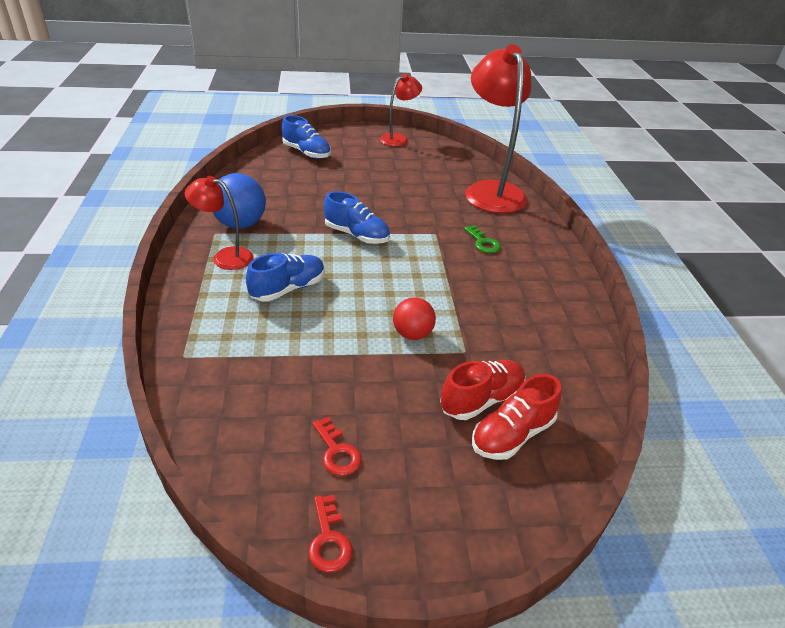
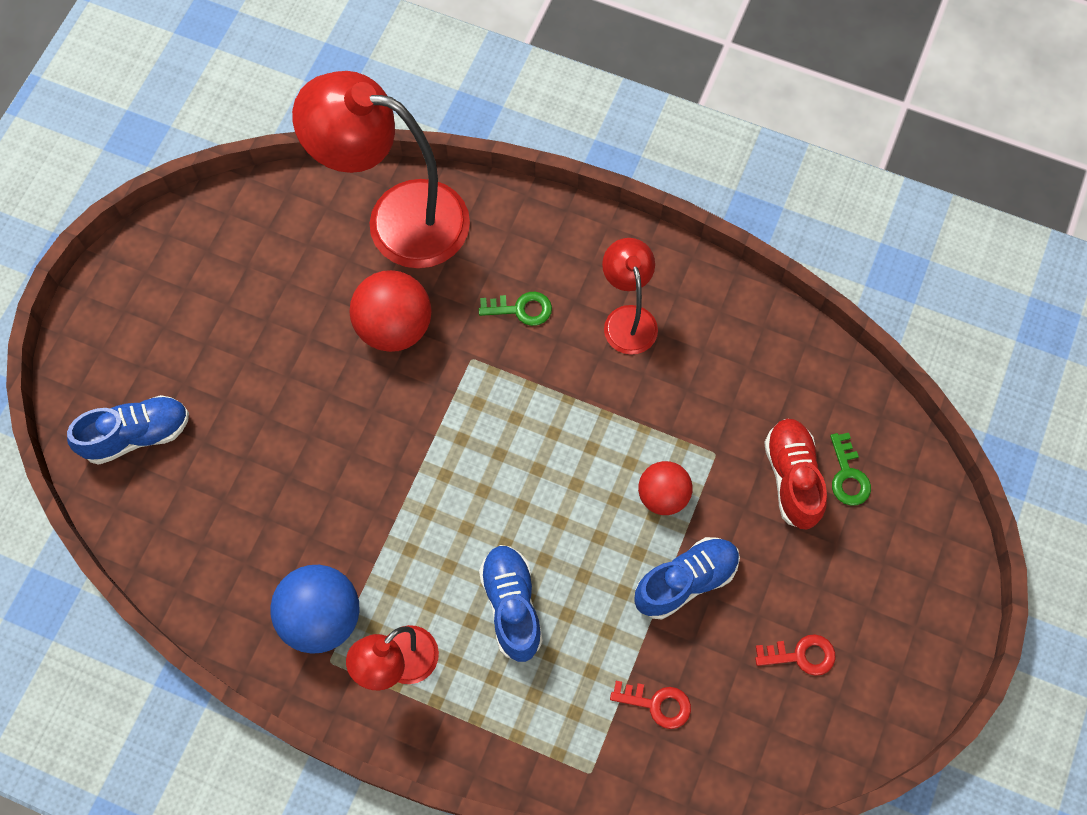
camera: 60 degrees left, 30 degrees up
red key [308,495,353,573] -> red key moved to [610,681,691,729]
blue shoe [324,191,390,244] -> blue shoe moved to [634,537,740,620]
red lamp [380,74,422,146] -> red lamp moved to [602,238,658,355]
red shoe [472,374,562,460] -> green key [830,433,871,506]
none -> red ball [350,270,432,352]

